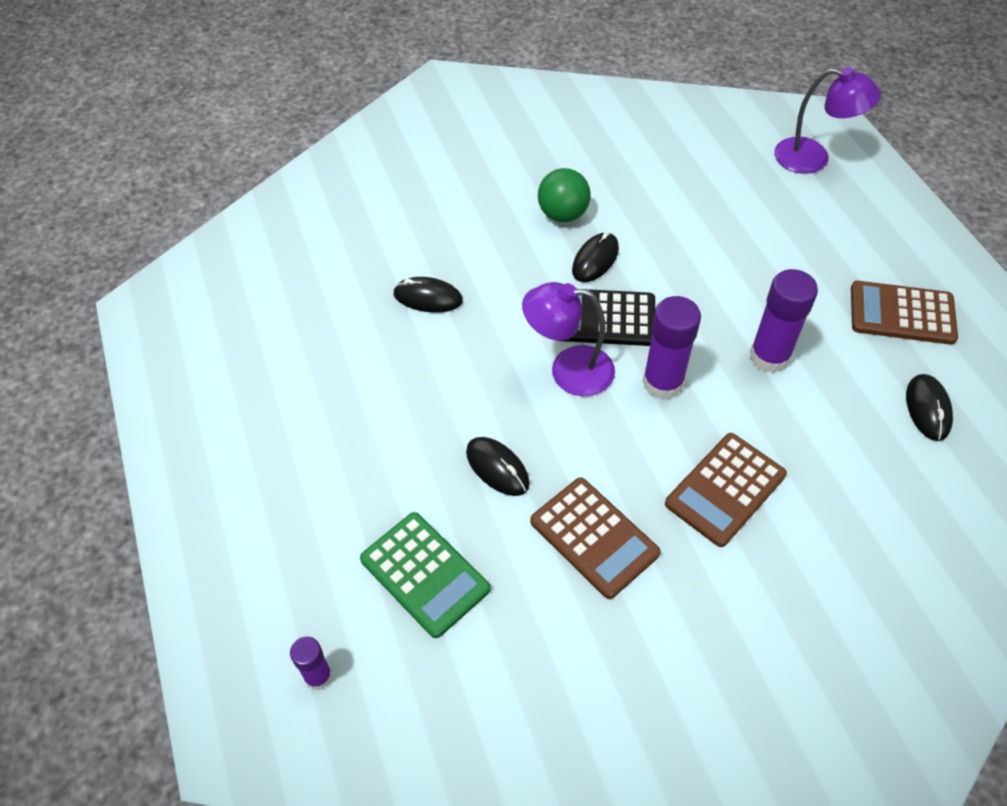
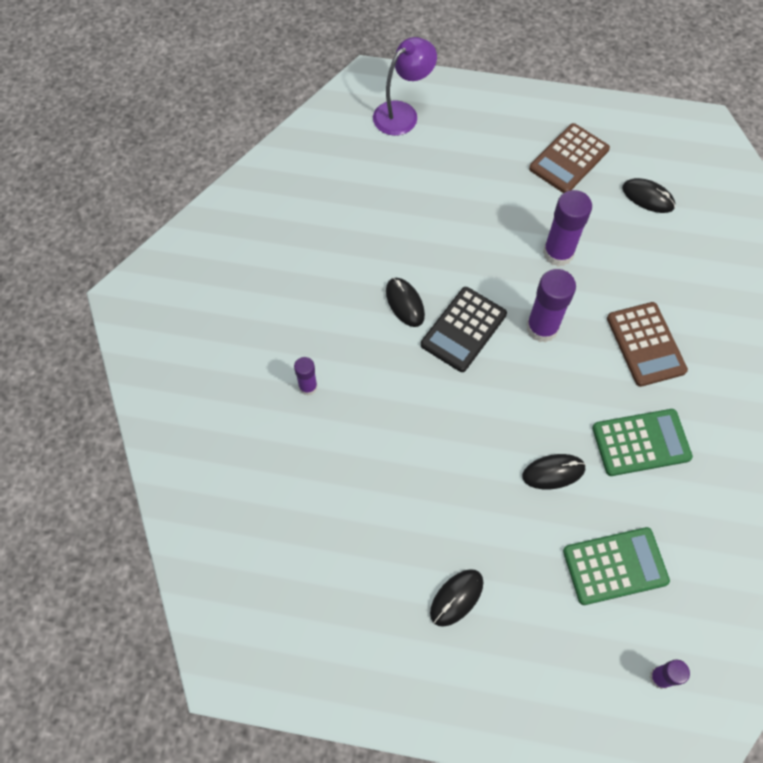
camera: 60 degrees left, 10 degrees up
black mouse [393,277,463,313] -> black mouse moved to [430,569,483,627]
purple lamp [522,282,615,396] -> none
brown calculator [530,477,660,599] -> green calculator [592,409,693,476]
green ball [538,168,591,222] -> none
none -> purple glue stick [294,357,318,396]

